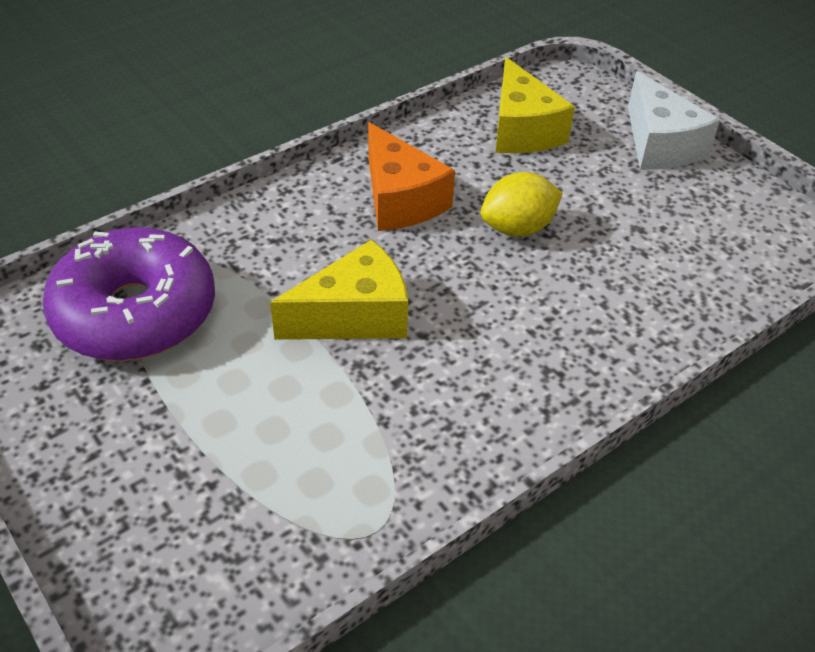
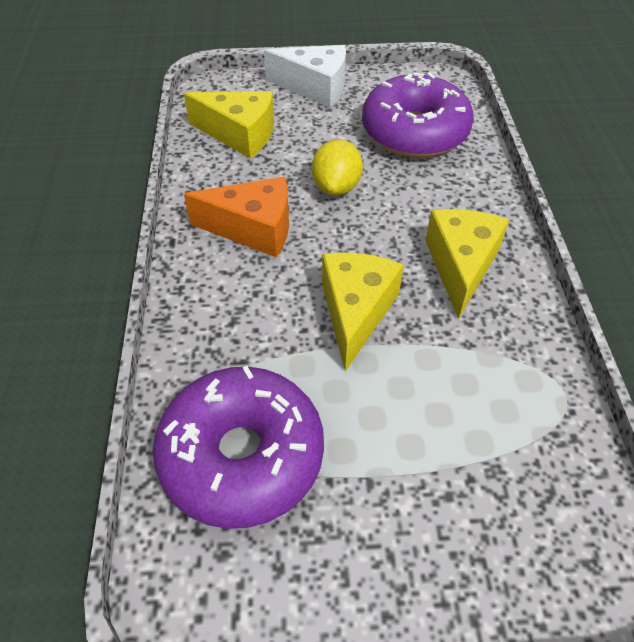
camera: 55 degrees left, 5 degrees up
none -> purple donut [362,72,474,158]
none -> yellow cheese [425,209,509,319]

